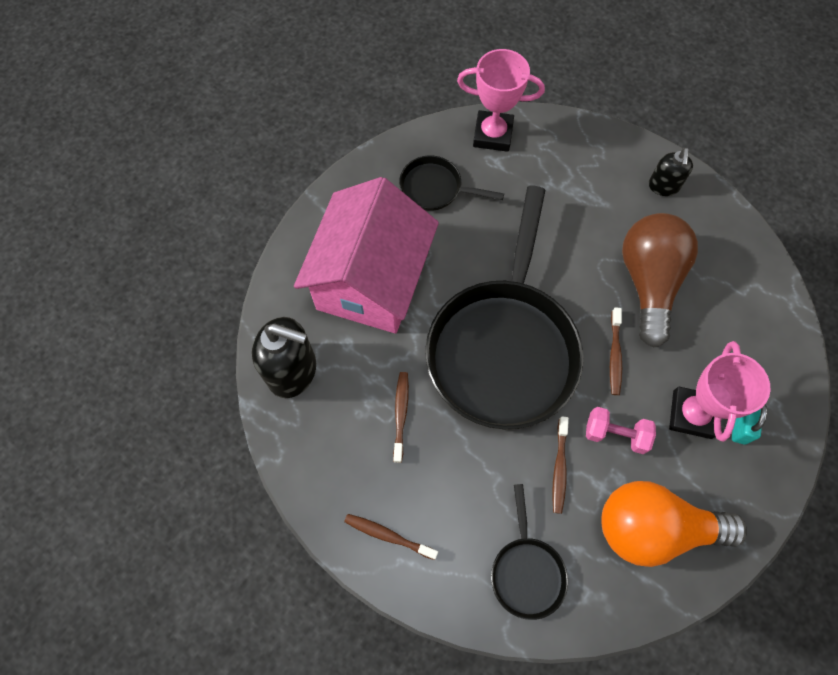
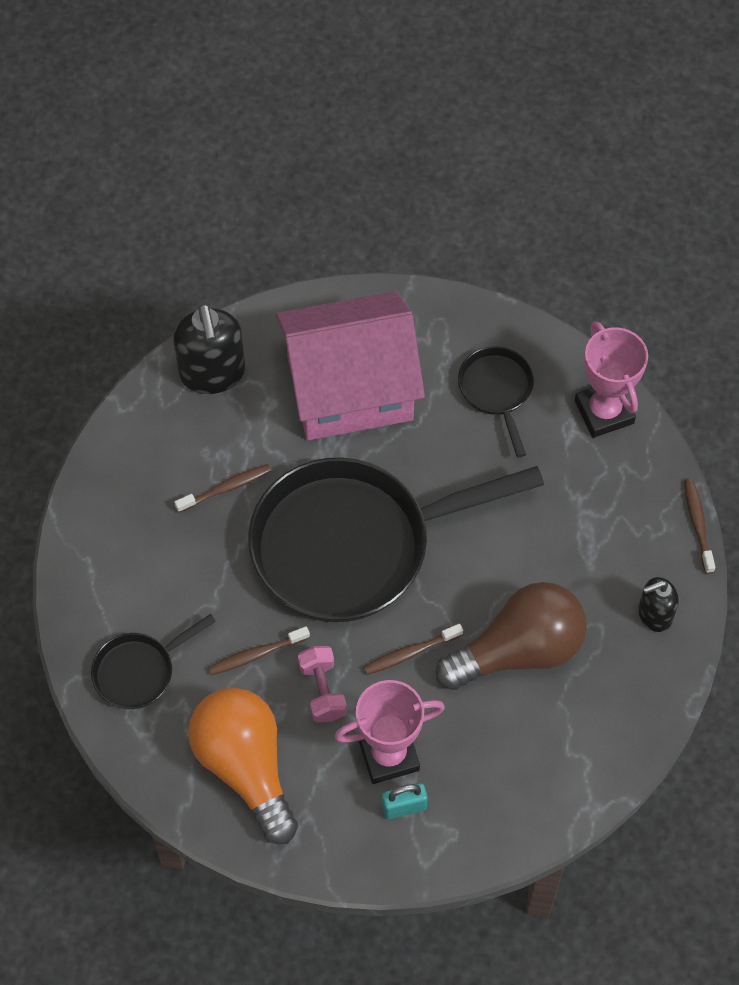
camera: 60 degrees right, 5 degrees down
brown toothbrush [344,514,438,560] -> brown toothbrush moved to [684,479,715,574]

